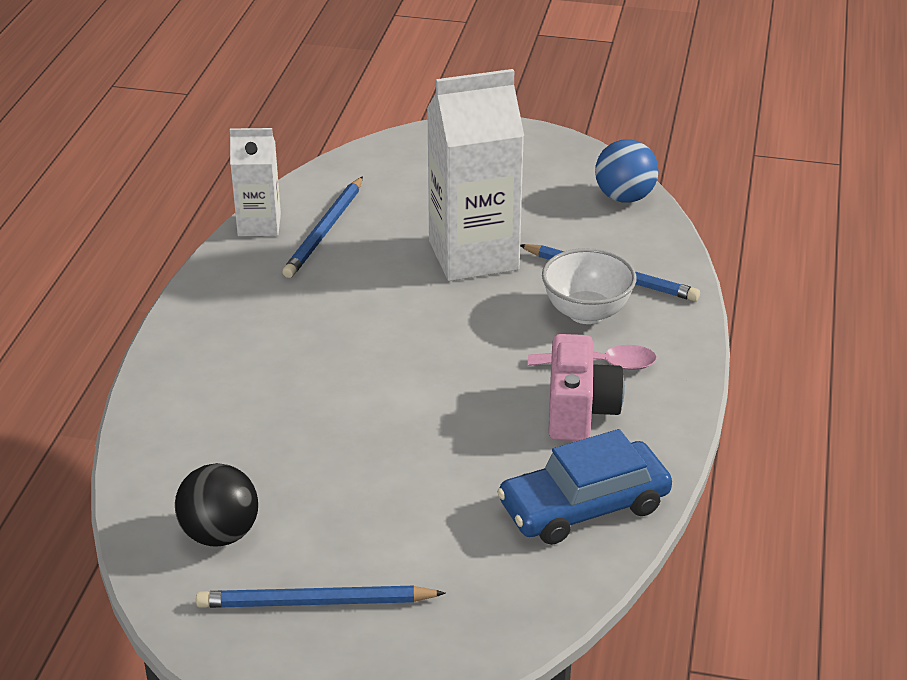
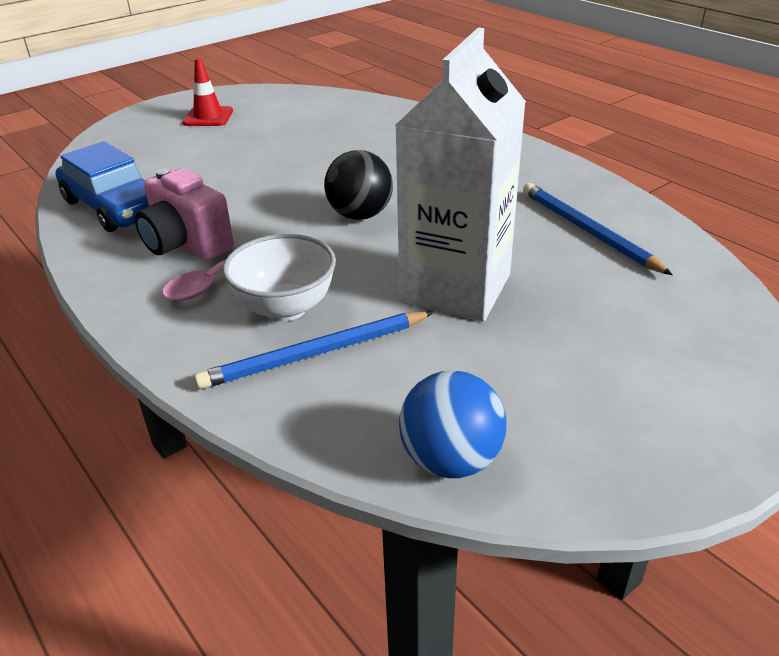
camera: 130 degrees right, 0 degrees up
black ball [175,463,258,547] -> black ball moved to [324,150,393,220]
blue pencil [196,586,446,608] -> red traffic cone [183,58,233,126]
white carton [230,128,281,236] -> none
blue car [497,429,672,545] -> blue car turned 120 degrees clockwise [55,141,149,232]

